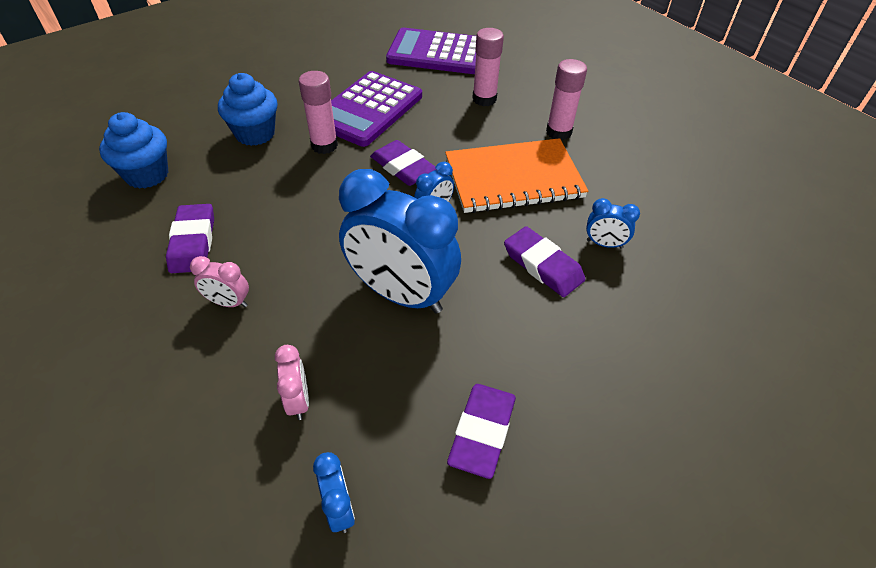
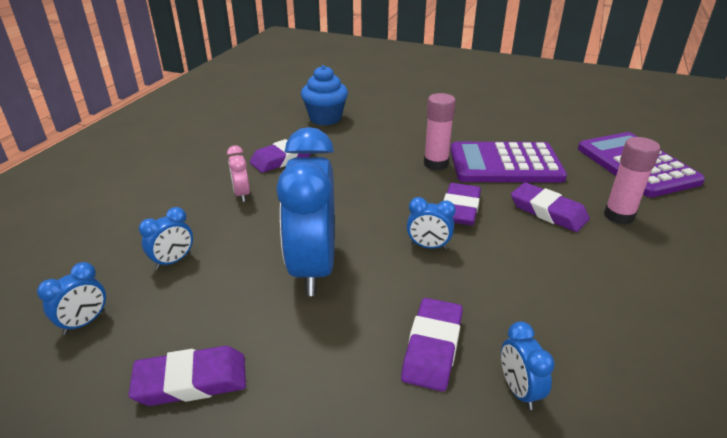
camera: 60 degrees right, 15 degrees down
blue cupcake [218,73,277,146] -> none
pink clock [275,345,309,420] -> blue clock [139,207,193,269]
orange notebook [445,138,589,213] -> none
pink glue stick [546,59,587,140] -> none
none -> purple eraser [511,182,590,232]

